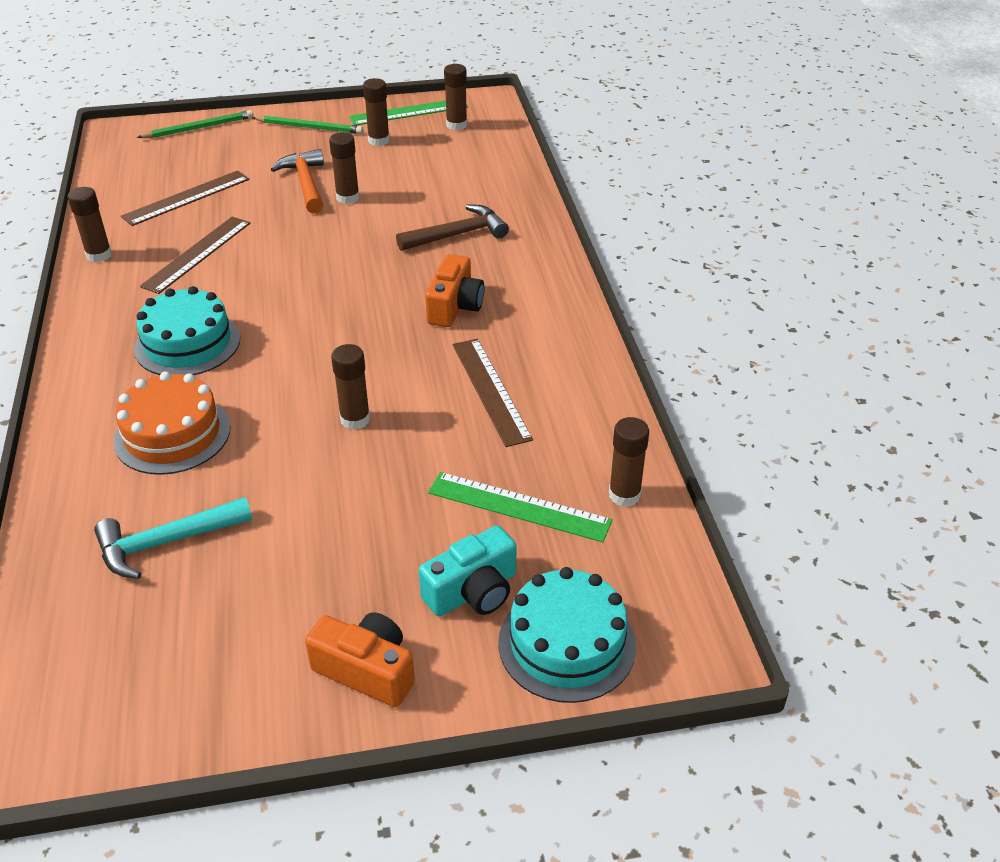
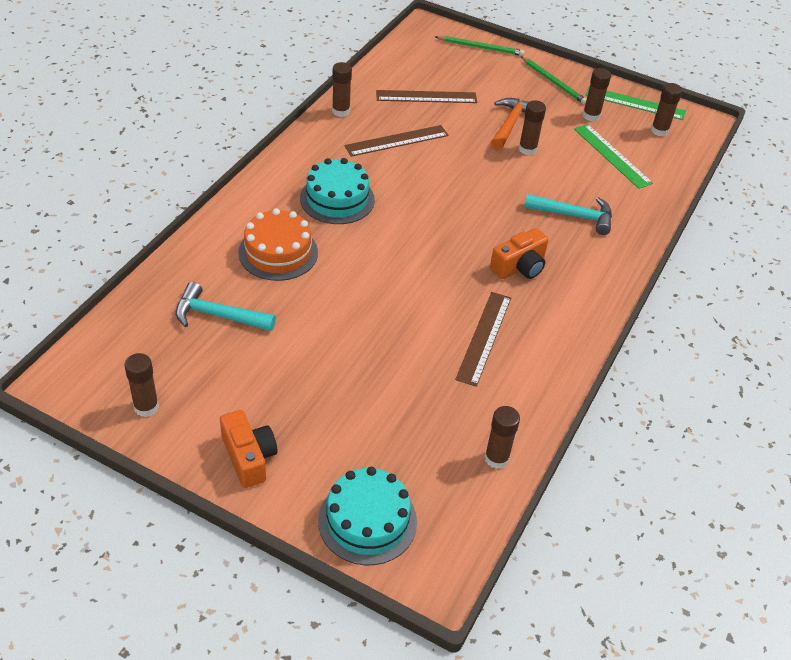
camera: 35 degrees right, 5 degrees up
brown glue stick [331,344,370,430] -> brown glue stick moved to [124,353,159,417]
brown hammer [396,205,509,251] -> turquoise hammer [524,194,612,235]
turquoise camera [419,525,517,616] -> none
green ruler [428,472,613,542] -> green ruler moved to [574,124,653,189]

